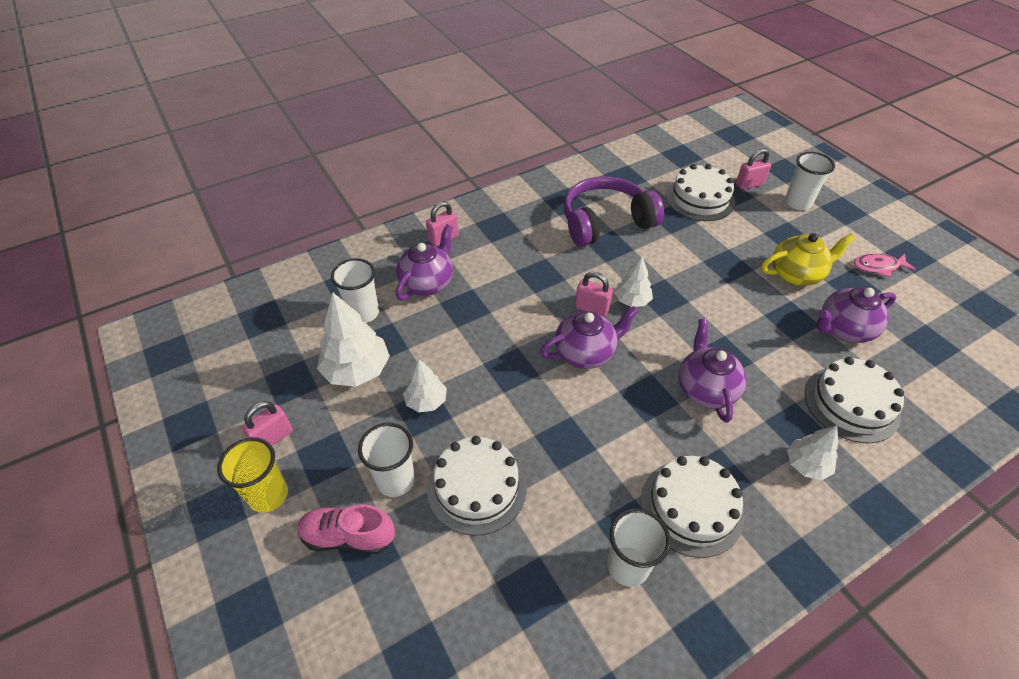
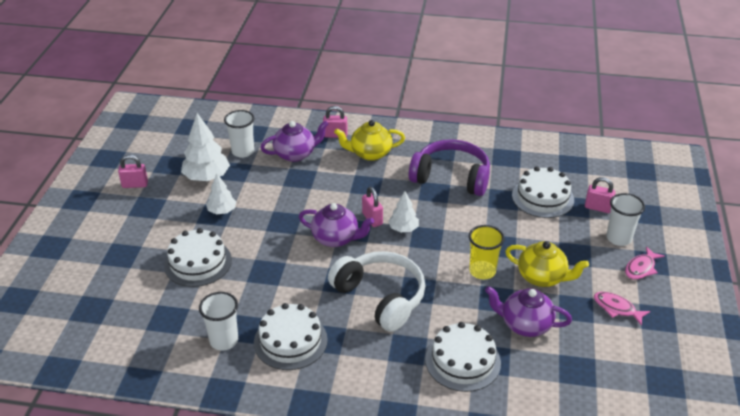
camera: 40 degrees right, 10 degrees down
yellow cup [217,437,288,513] -> yellow cup moved to [469,225,505,279]
pink shoe [298,504,395,554] -> none
white cup [358,422,415,497] -> none
purple teapot [679,319,747,423] -> white headphones [328,251,425,332]
white tree [787,425,838,480] -> none
none -> yellow teapot [334,120,405,161]
none -> pink fish [625,246,665,280]

